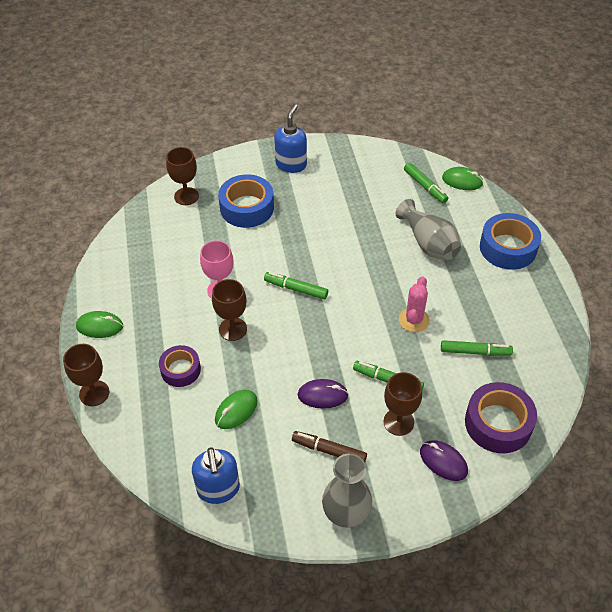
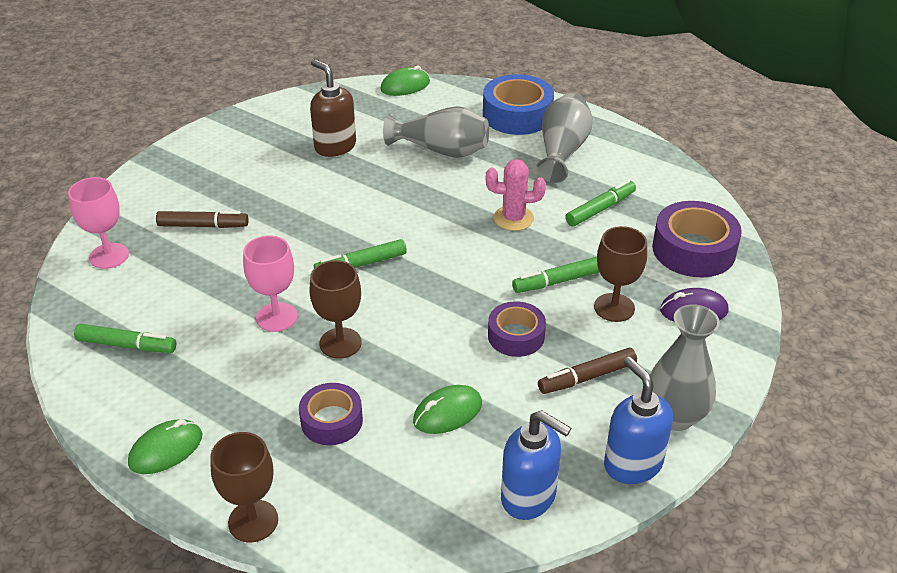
camera: 45 degrees left, 10 degrees down
brown goblet [166,147,199,205] -> pink goblet [68,177,129,269]
green mouse [215,390,258,429] -> green mouse turned 60 degrees clockwise [413,385,482,434]
blue tape [218,174,274,228] -> brown marker [156,211,249,228]
blue soap dispenser [274,104,307,173] -> blue soap dispenser moved to [604,357,673,484]
purple mouse [298,379,349,409] -> purple tape [488,301,546,357]
pink cactus [399,276,430,332] -> pink cactus turned 60 degrees counterclockwise [486,159,546,231]
green marker [404,163,448,203] -> green marker moved to [74,324,176,353]
none -> brown soap dispenser [310,59,356,157]
none -> grey vase [536,93,593,183]

